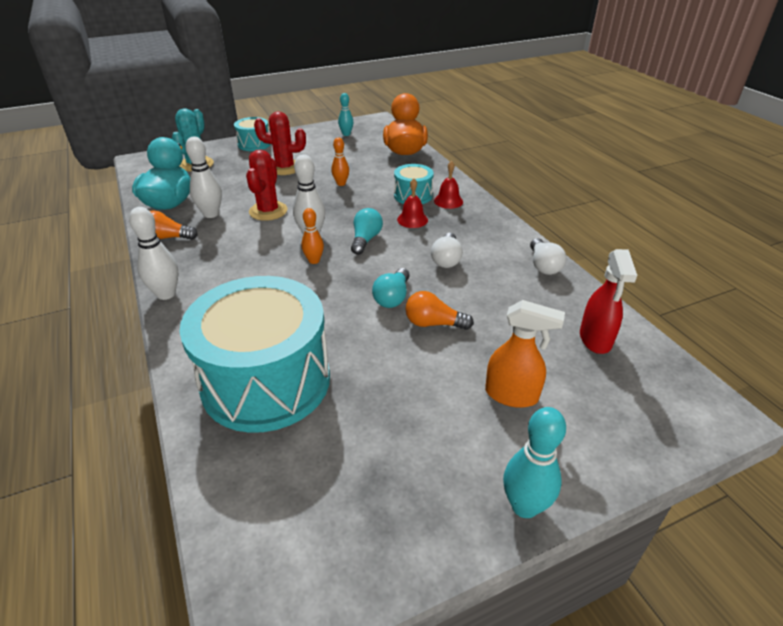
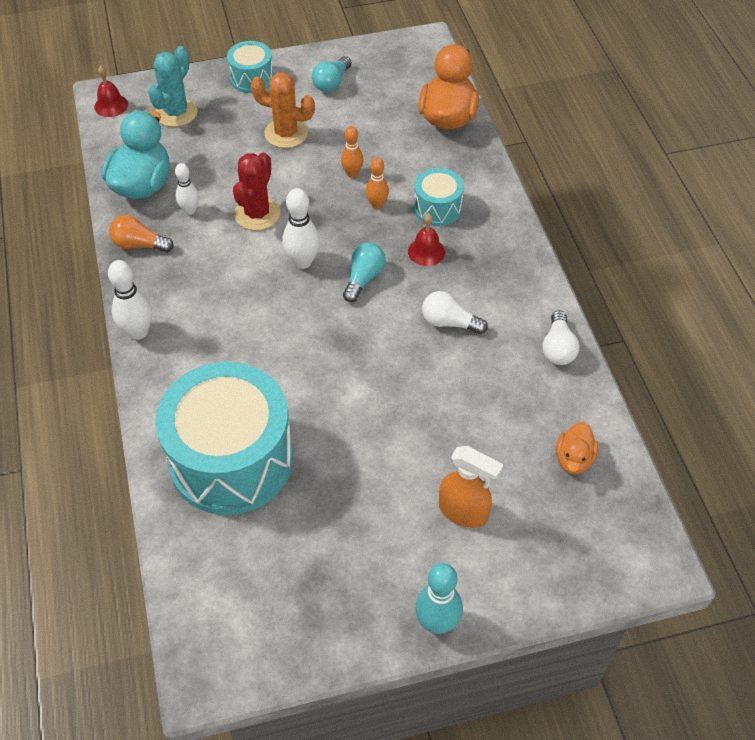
camera: 10 degrees right, 15 degrees up
white bowling pin [186,137,222,218] -> white bowling pin [175,163,199,215], size x0.65
red cactus [254,111,306,175] -> orange cactus [251,72,315,148]
orange bowling pin [302,208,324,264] -> orange bowling pin moved to [366,157,389,209]
turquoise bowling pin [338,93,354,136] -> none
turquoise light bulb [372,268,410,308] -> turquoise light bulb moved to [312,56,352,92]
orange light bulb [405,291,474,330] -> none
white light bulb [431,233,463,268] -> white light bulb turned 90 degrees clockwise [422,291,488,334]
red bell [434,161,463,209] -> red bell moved to [94,66,128,117]
red spray bottle [580,249,637,354] -> orange duck [556,422,599,475]

